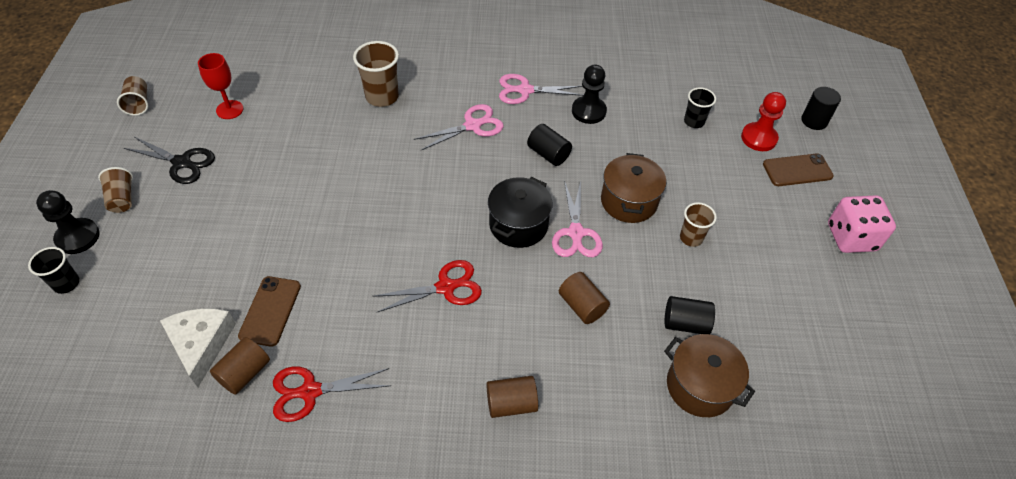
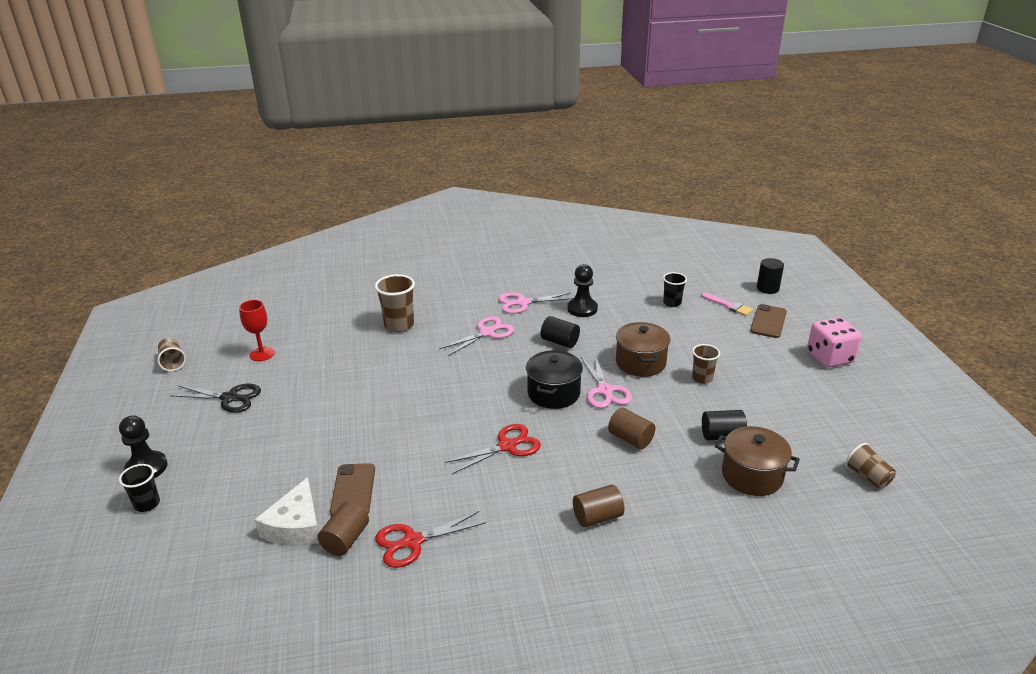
camera: 10 degrees left, 20 degrees down
brown cup [98,167,133,213] -> brown cup moved to [845,443,896,489]
white cheese [160,308,236,387] -> white cheese turned 150 degrees counterclockwise [255,477,319,546]
red pawn [741,92,786,151] -> pink brush [701,293,753,316]
brown phone [763,154,834,186] -> brown phone turned 45 degrees counterclockwise [750,304,787,338]

